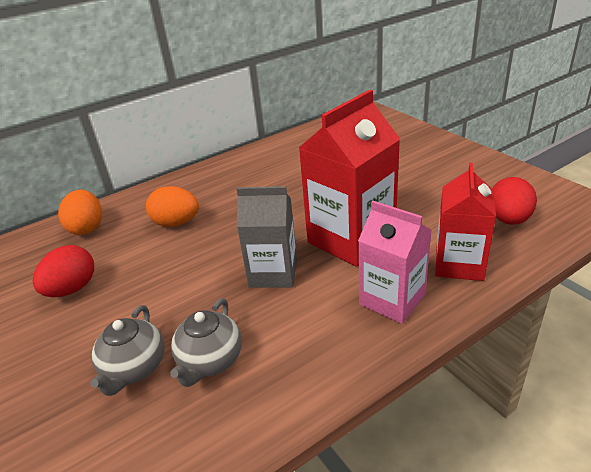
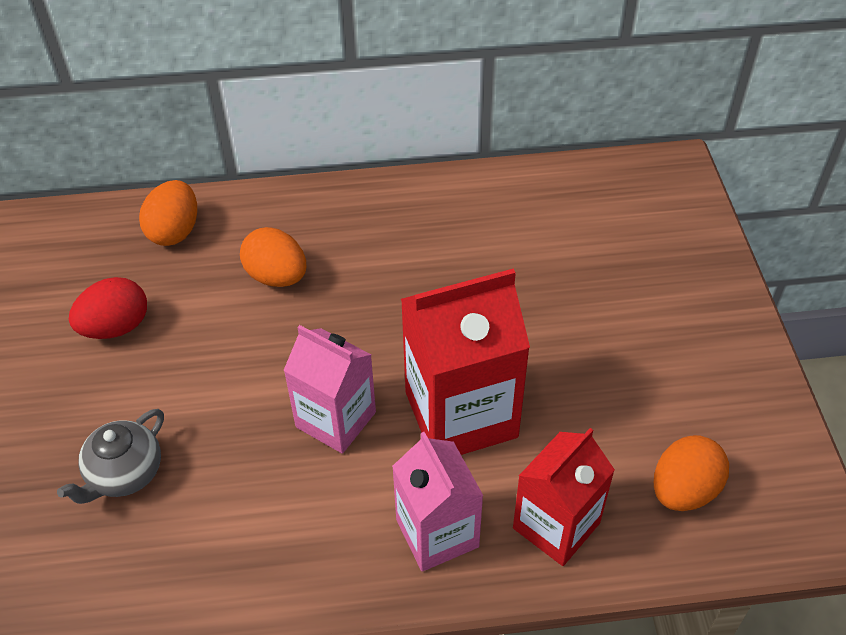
camera: 25 degrees right, 15 degrees up
grey teapot [170,298,242,387] -> none
grey carton [237,186,297,288] -> pink carton [283,325,376,454]
red egg [492,177,537,225] -> orange egg [654,435,729,511]

